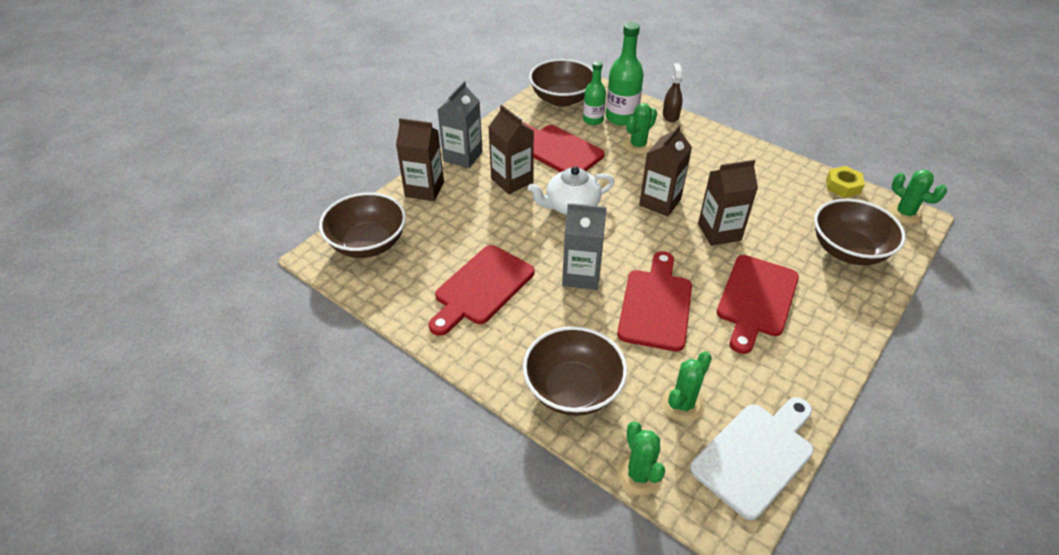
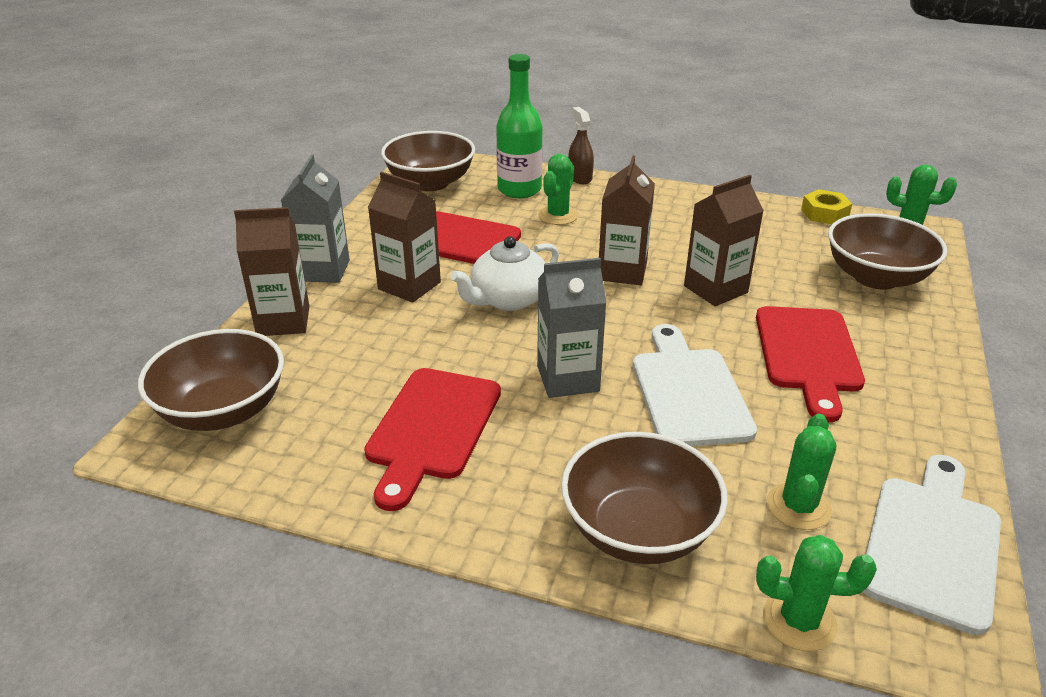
camera: 20 degrees left, 10 degrees down
green bottle [583,61,606,125] -> none
red cutting board [617,251,692,351] -> white cutting board [633,324,757,446]
green cactus [617,421,665,495] -> green cactus turned 45 degrees counterclockwise [756,535,877,651]

